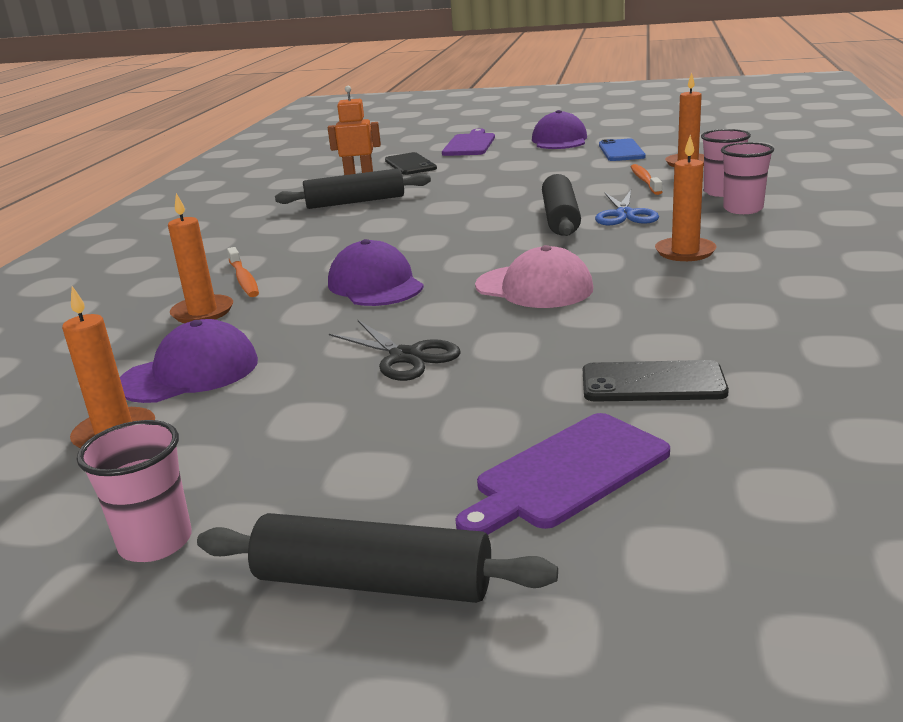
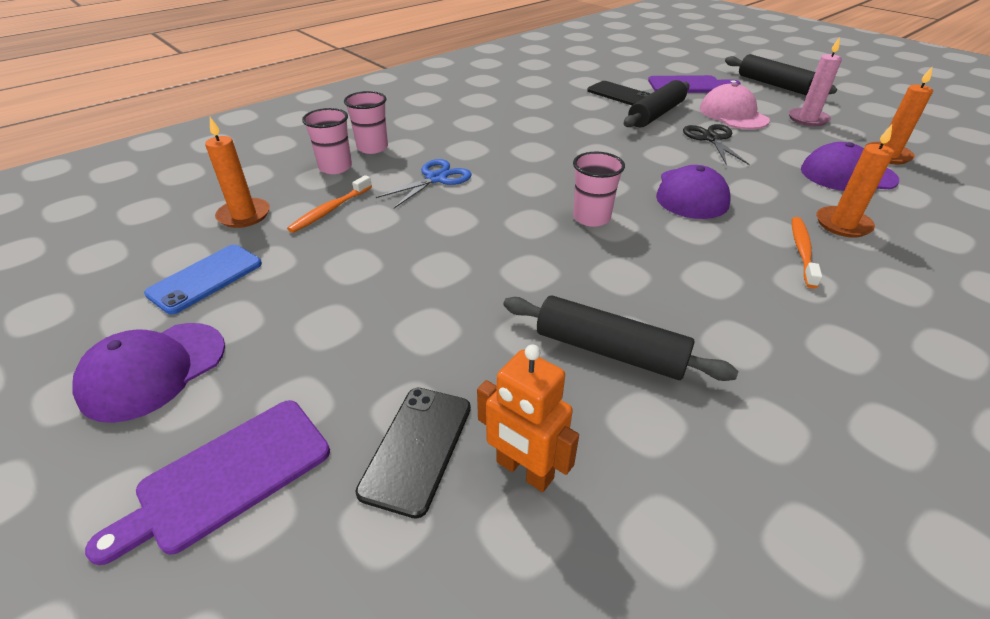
camera: 145 degrees left, 15 degrees up
pink cup [77,420,192,562] -> pink cup moved to [573,152,625,227]
pink cap [475,245,593,308] -> pink cap moved to [699,83,770,129]
black rolling pin [542,174,581,236] -> black rolling pin moved to [624,80,690,128]
orange candle [655,135,717,261] -> none
none -> pink candle [789,37,842,126]

